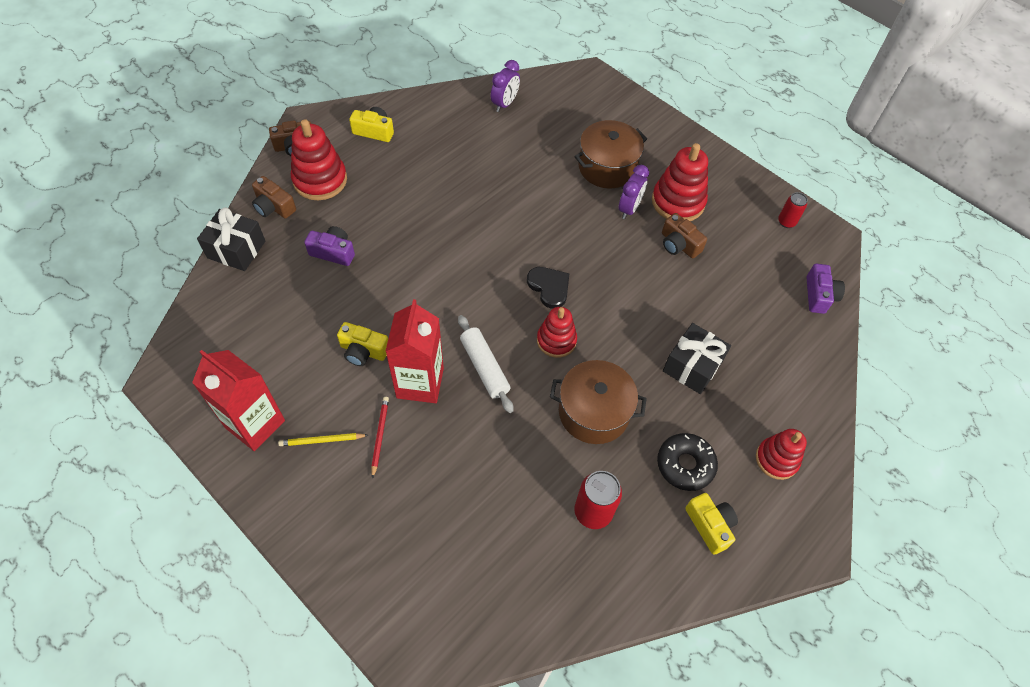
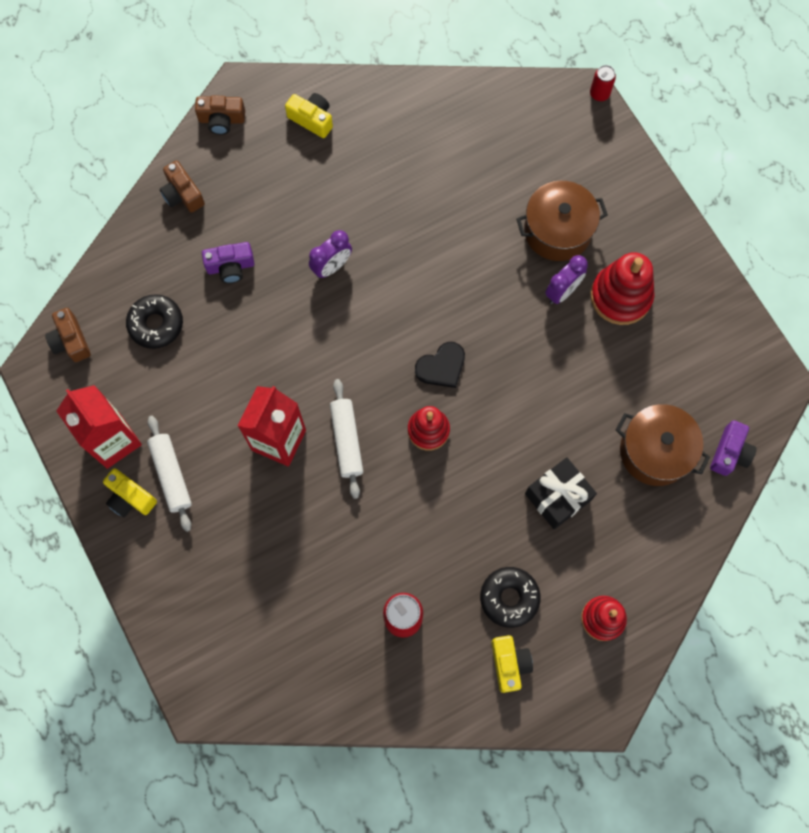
camera: 20 degrees right, 15 degrees up
black gift [197,207,265,271] -> none
yellow pencil [278,433,368,446] -> white rolling pin [147,416,192,532]
red stacking toy [291,119,347,200] -> none
purple camera [304,226,355,266] -> purple camera turned 135 degrees clockwise [202,242,254,283]
yellow camera [337,322,388,366] -> yellow camera moved to [103,468,157,517]
red pencil [371,397,389,479] -> none
purple clock [491,60,520,112] -> purple clock moved to [309,230,352,278]
black heart [527,267,569,309] -> black heart turned 75 degrees clockwise [415,342,465,388]
brown pot [550,360,647,444] -> brown pot moved to [616,404,710,486]
brown camera [662,213,707,258] -> brown camera moved to [45,308,91,362]
red can [778,192,808,228] -> red can moved to [590,65,616,101]
none -> black donut [126,294,183,349]

